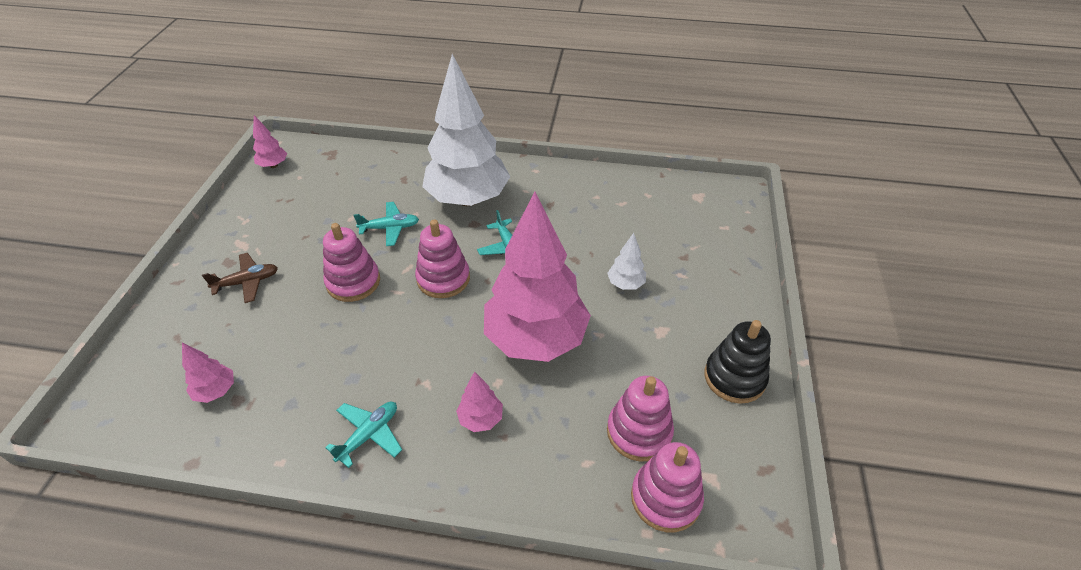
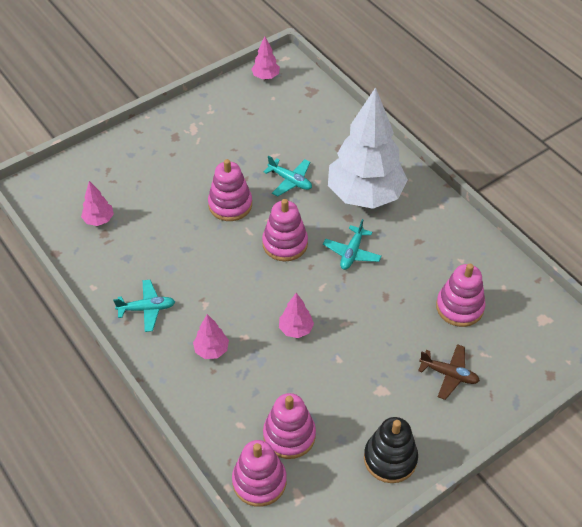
camera: 45 degrees right, 5 degrees up
brown plane [202,253,278,303] -> brown plane moved to [418,344,480,400]
pink tree [484,191,591,362] -> pink tree [279,293,314,338], size x0.40
white tree [607,233,646,290] -> none
none -> pink stacking toy [436,264,486,327]

